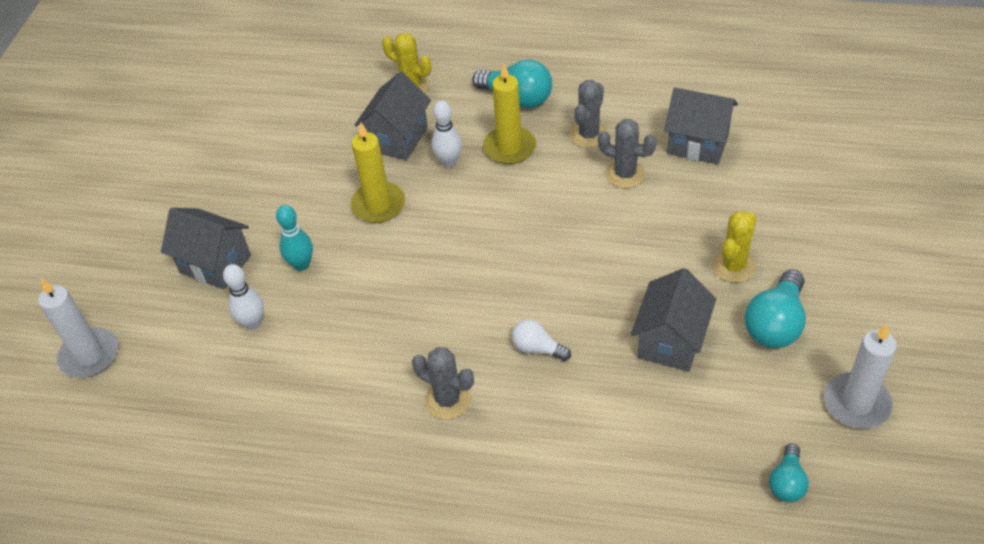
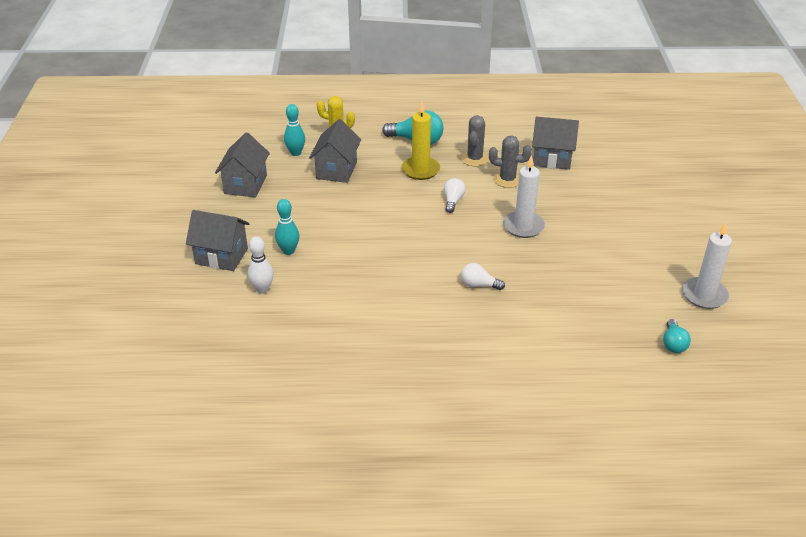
camera: 15 degrees left, 10 degrees down
white candle [38,278,118,378] -> white candle moved to [503,155,545,238]
yellow candle [350,122,405,223] -> none
grey cactus [412,347,474,420] -> none
white bowling pin [431,101,462,167] -> none
grey house [631,268,716,372] -> grey house moved to [215,132,270,197]
yellow cactus [712,211,757,283] -> none
turquoise light bulb [745,269,806,348] -> none
none -> turquoise bowling pin [284,104,305,156]
none -> white light bulb [444,178,466,213]

